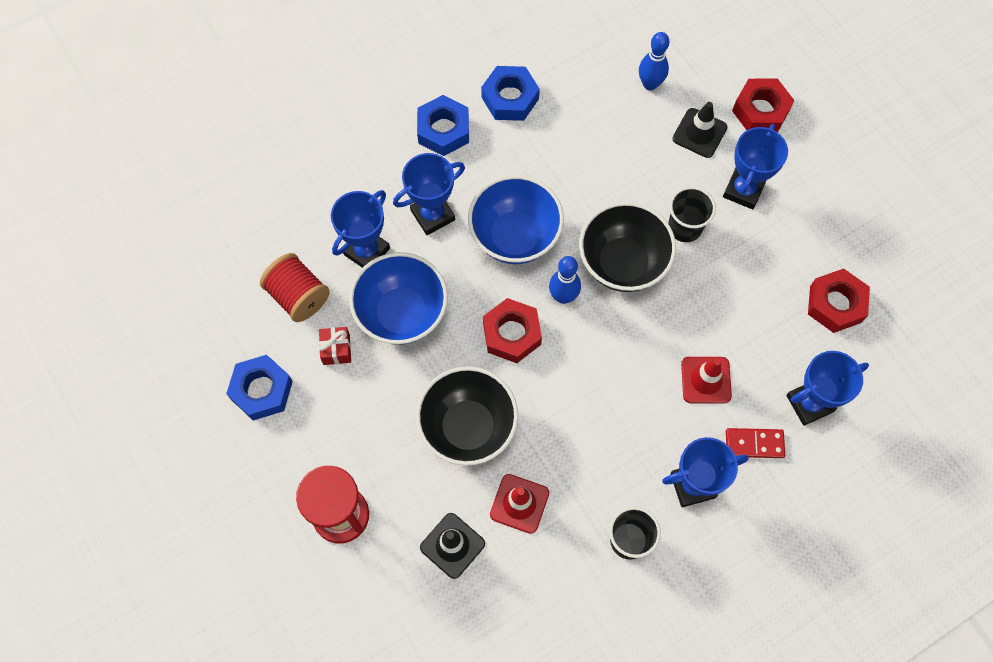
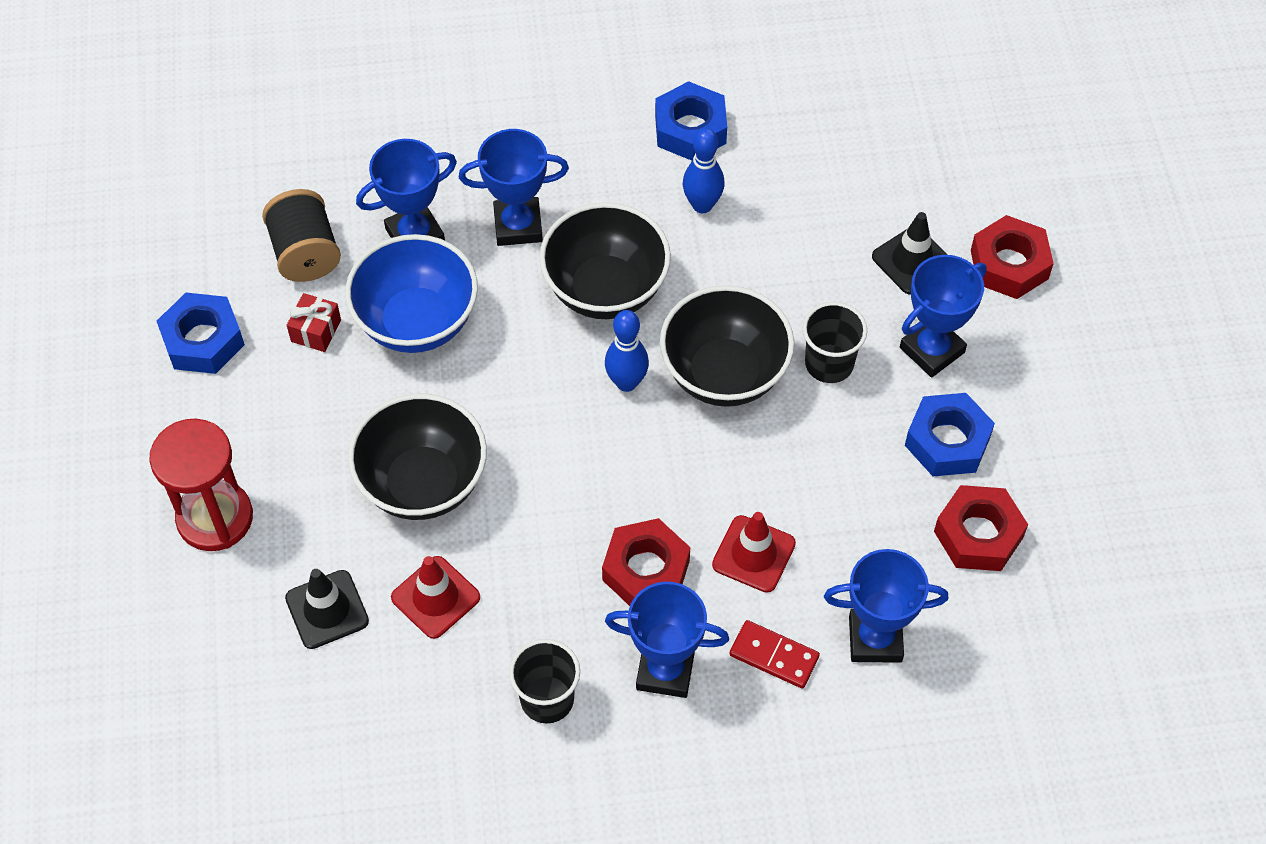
camera: 25 degrees right, 10 degrees down
red spool [260,253,330,322] -> black spool [262,189,341,282]
blue nut [417,95,469,156] -> blue nut moved to [905,393,995,476]
blue bowl [468,175,564,264] -> black bowl [539,202,671,319]
red nut [483,298,542,363] -> red nut moved to [602,518,690,606]
blue bowling pin [639,32,669,90] -> blue bowling pin moved to [683,128,724,213]

